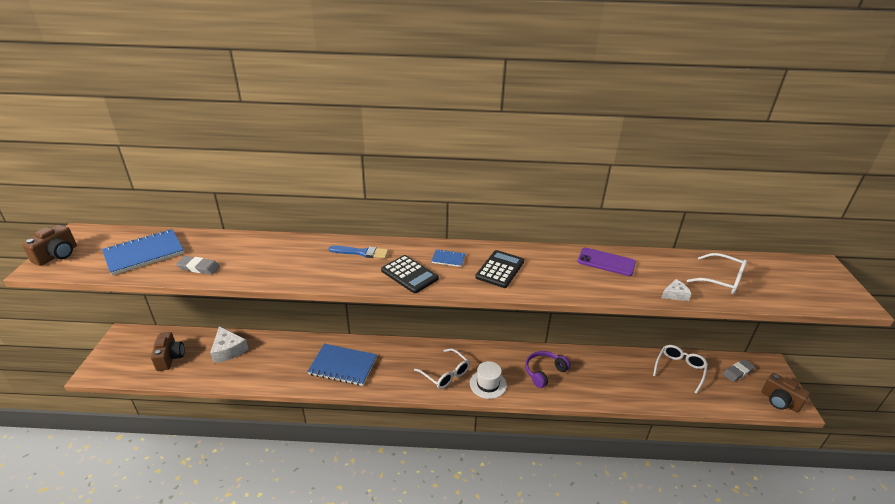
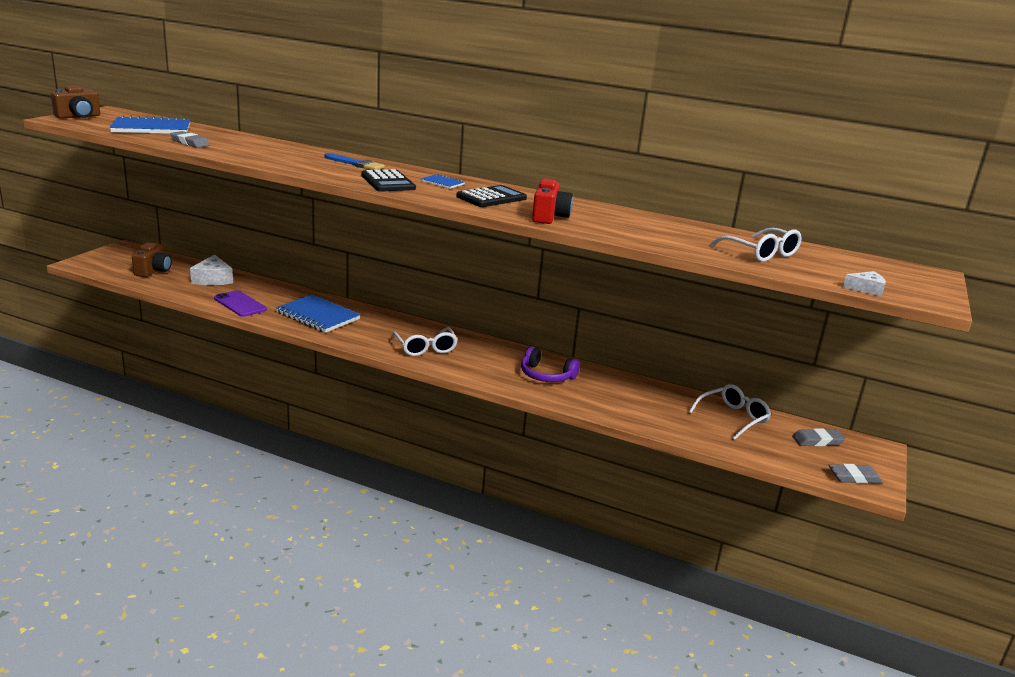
camera: 20 degrees right, 10 degrees down
white hat [470,361,507,399] -> none
purple headphones [525,351,571,388] -> purple headphones turned 135 degrees counterclockwise [521,346,580,382]
purple phone [578,248,636,276] -> purple phone moved to [214,290,267,317]
white cheese [661,279,692,301] -> white cheese moved to [843,271,886,297]
brown camera [761,373,810,413] -> grey eraser [829,464,883,484]
none -> red camera [532,179,573,224]

